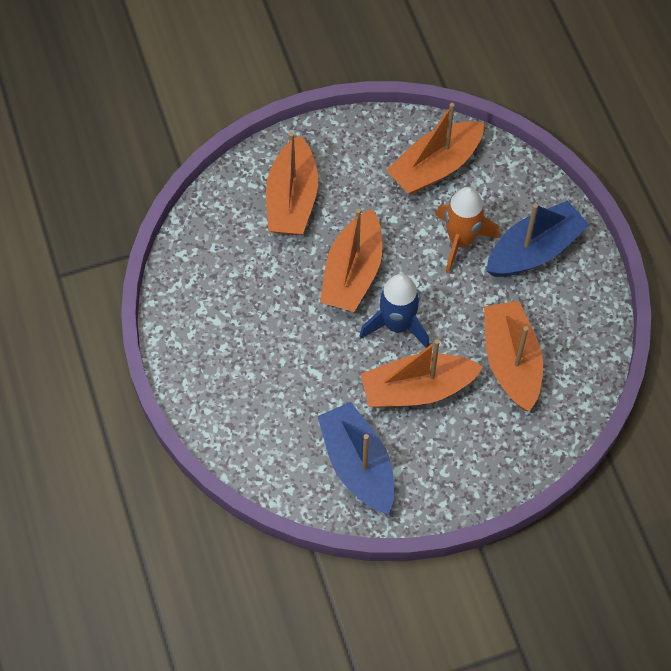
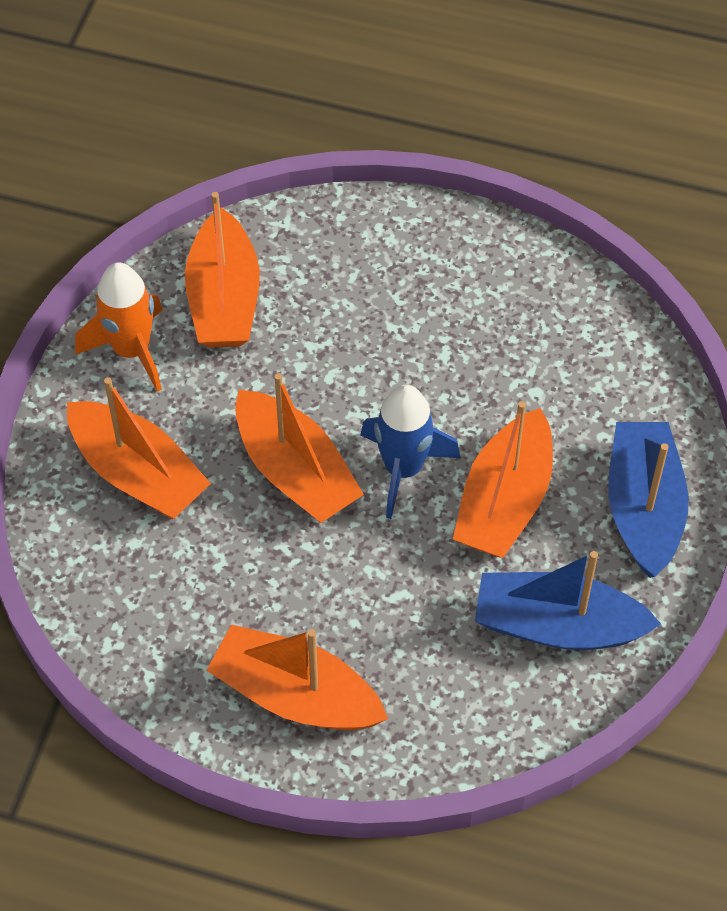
camera: 55 degrees left, 5 degrees down
orange rocket [436,187,500,273] -> orange rocket moved to [75,262,163,392]
orange boat [484,301,543,412] -> orange boat moved to [206,625,388,730]
blue boat [486,200,589,277] -> blue boat moved to [608,422,689,578]

